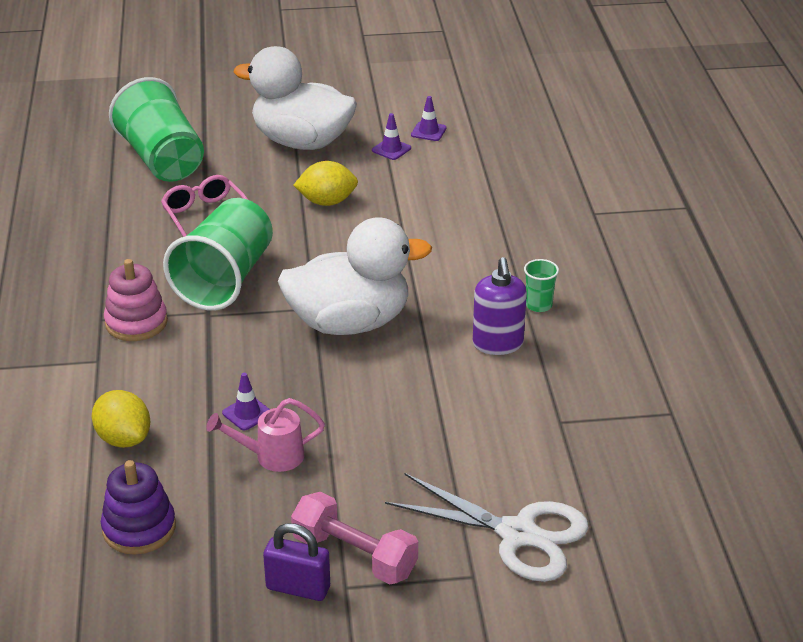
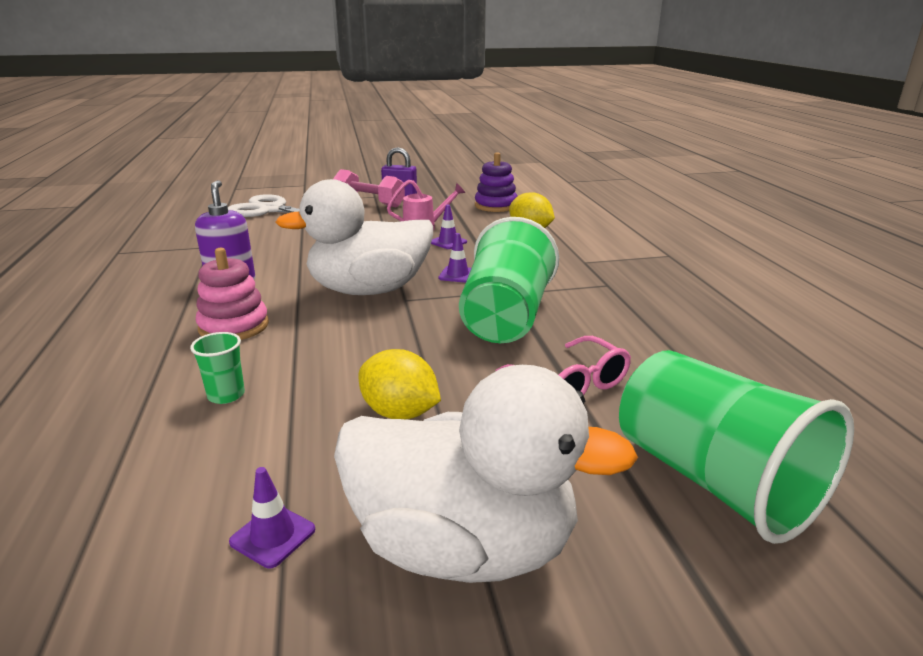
camera: 175 degrees right, 10 degrees down
pink stacking toy [104,259,168,341] -> pink stacking toy moved to [195,248,269,340]
yellow lemon [293,161,358,206] -> yellow lemon turned 45 degrees clockwise [358,349,441,419]
purple traffic cone [411,96,447,141] -> purple traffic cone moved to [439,233,471,283]
green cup [524,259,559,312] -> green cup moved to [190,332,245,404]

